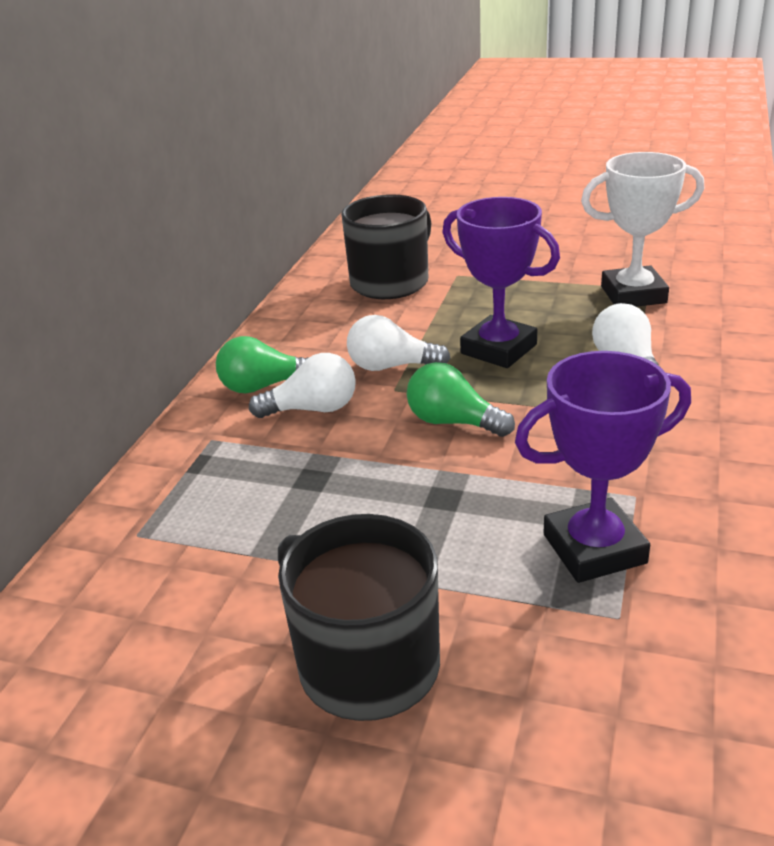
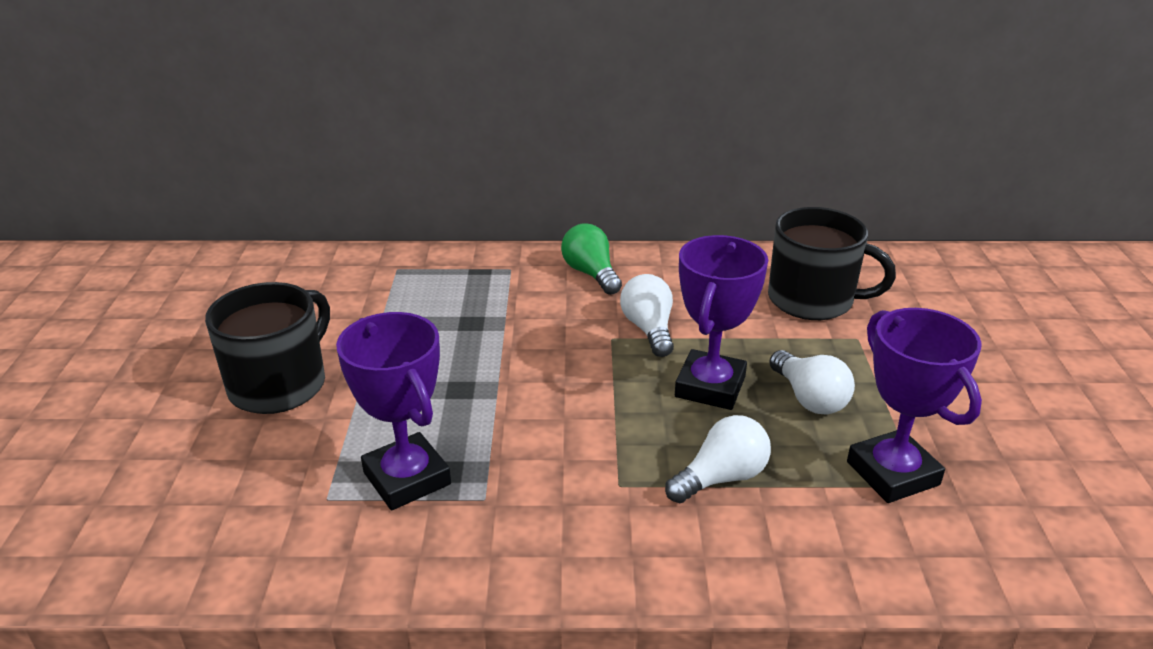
camera: 70 degrees right, 0 degrees up
white light bulb [249,353,356,418] -> white light bulb moved to [769,350,855,414]
green light bulb [407,362,515,437] -> none
white trophy [581,152,704,307] -> purple trophy [847,308,982,503]

